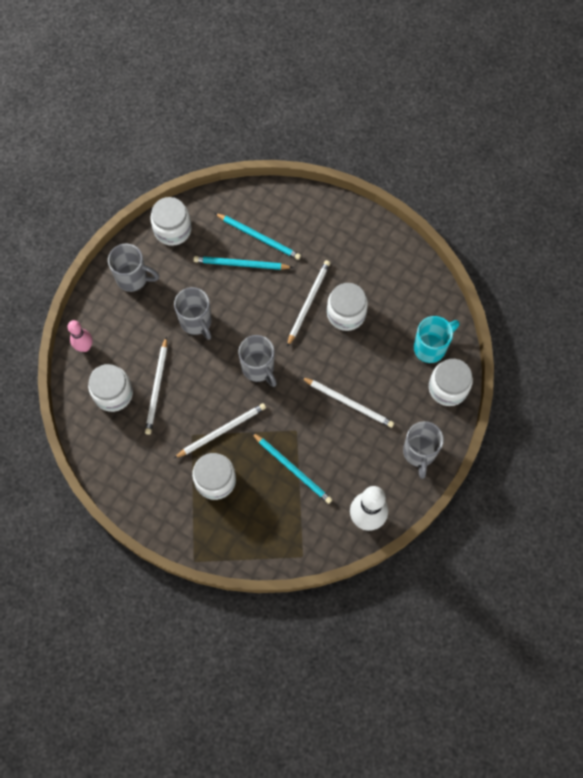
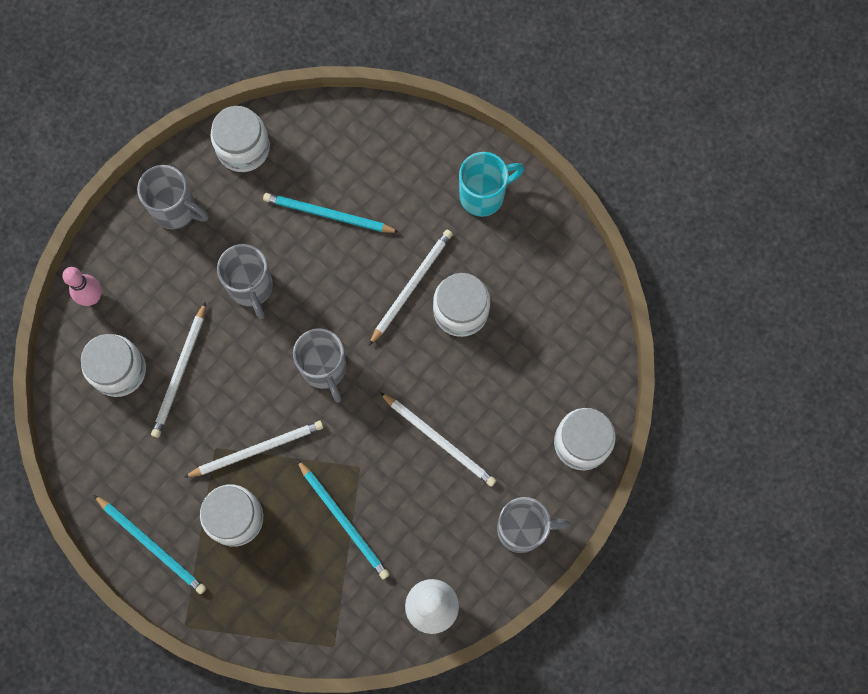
camera: 10 degrees right, 5 degrees up
turquoise pencil [215,213,301,260] -> turquoise pencil moved to [94,495,206,594]
grey mug [403,421,444,479] -> grey mug turned 105 degrees counterclockwise [497,497,571,553]
turquoise mug [414,316,459,363] -> turquoise mug moved to [459,152,524,217]

